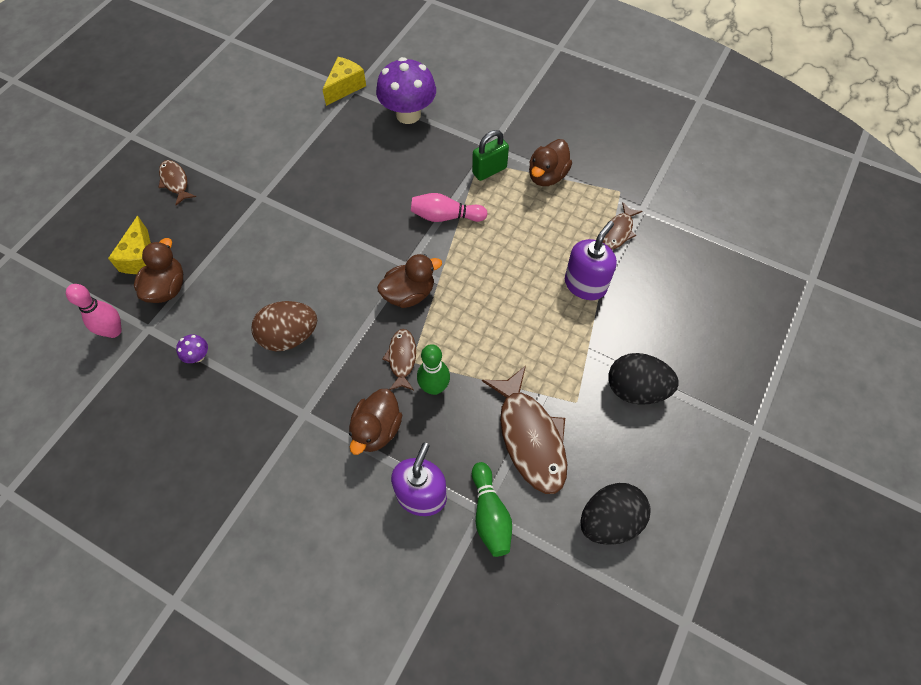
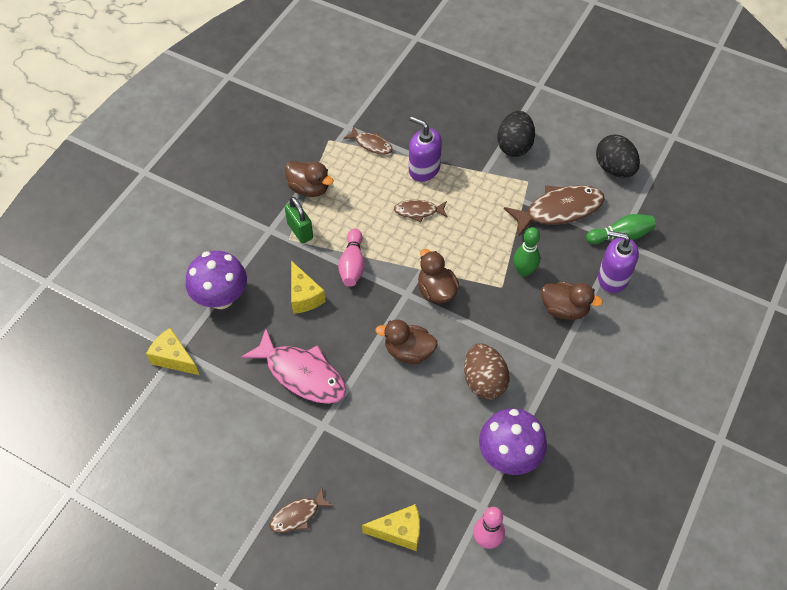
camera: 90 degrees left, 5 degrees down
brown duck [134,238,183,303] -> brown duck moved to [375,319,438,364]
purple mushroom [176,334,208,363] -> purple mushroom [479,408,547,475], size x2.37
brown fish [382,329,416,390] -> brown fish moved to [394,200,448,222]
none -> pink fish [241,329,346,404]
none -> yellow cheese [291,261,326,314]

